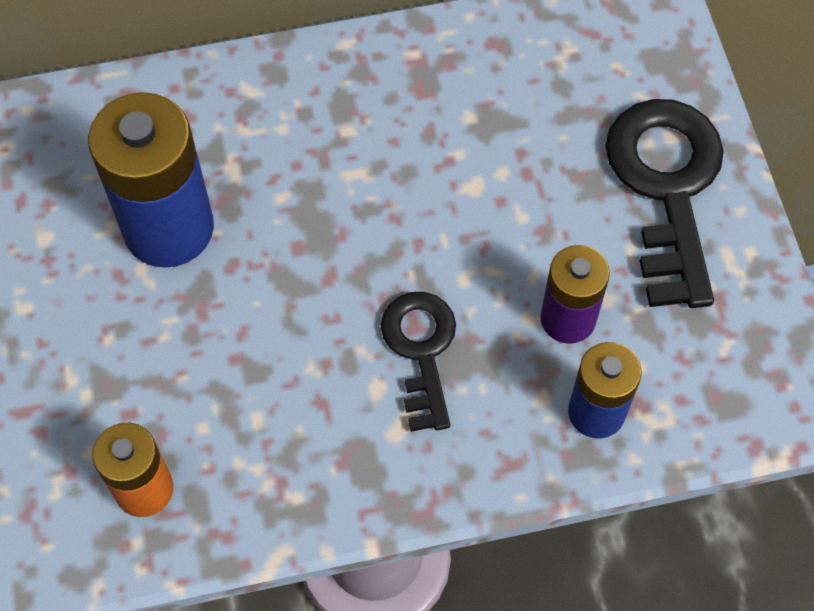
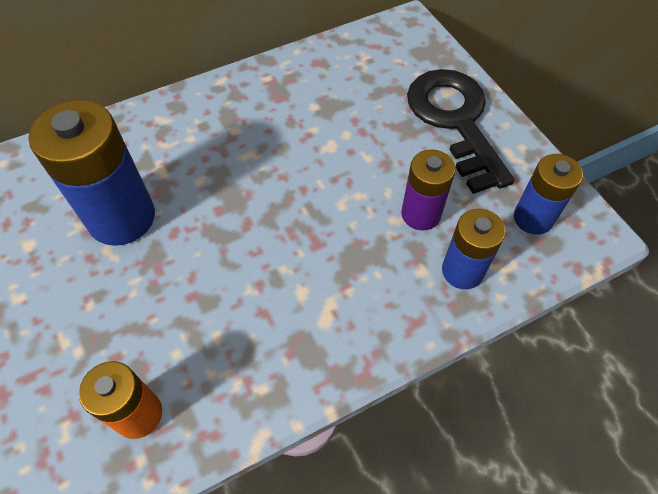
camera: 15 degrees left, 5 degrees down
black key [381,292,456,432] -> none
none -> blue battery [514,154,583,235]

